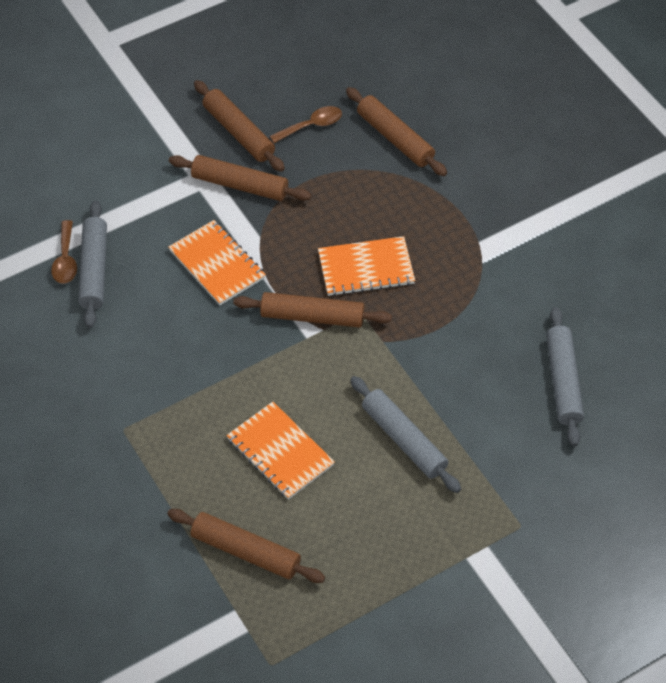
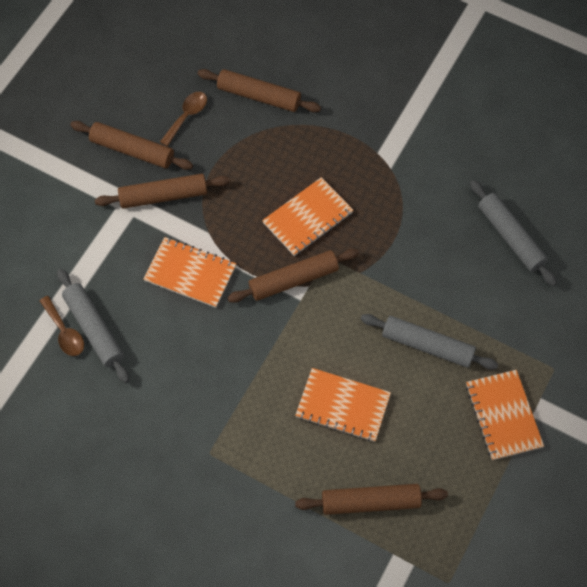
camera: 30 degrees left, 10 degrees up
none -> orange notebook [466,370,544,460]

